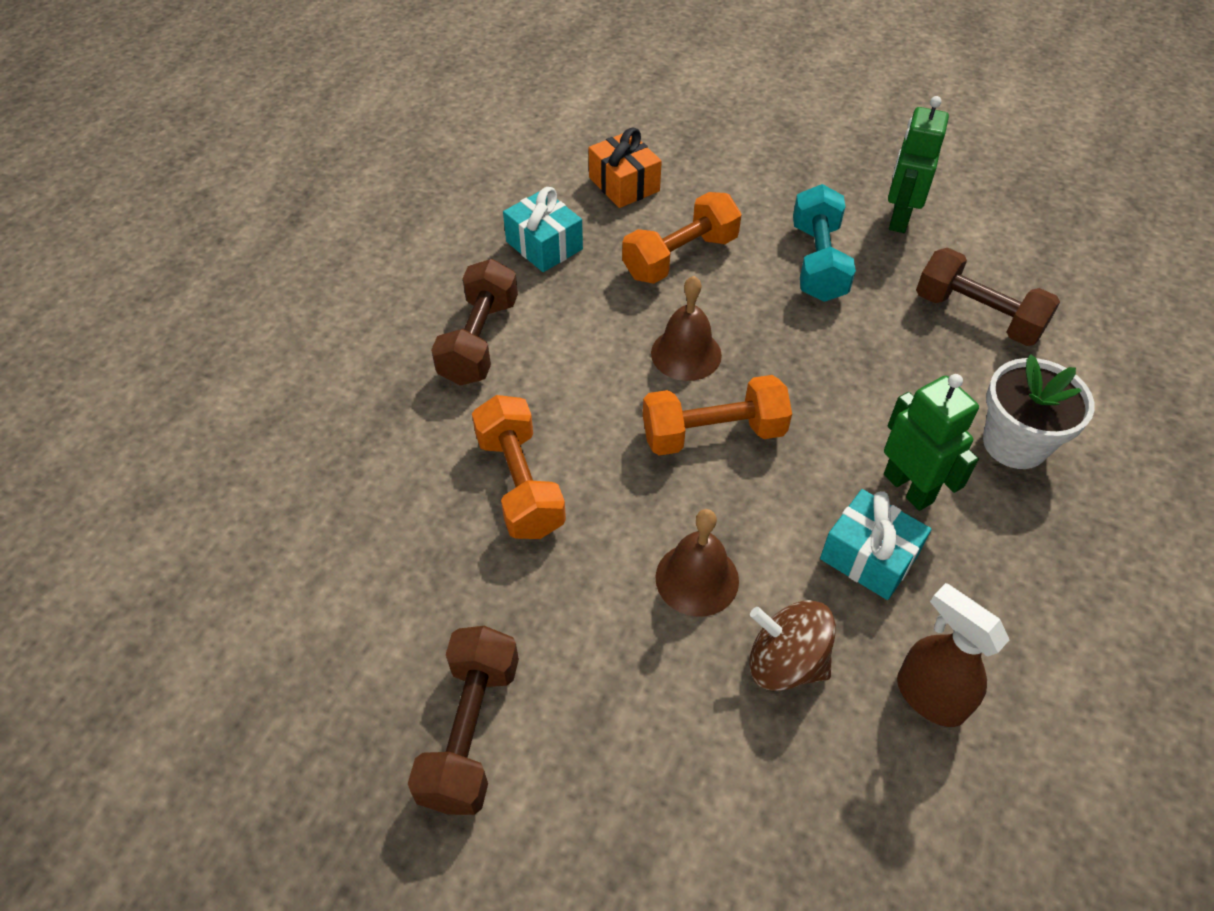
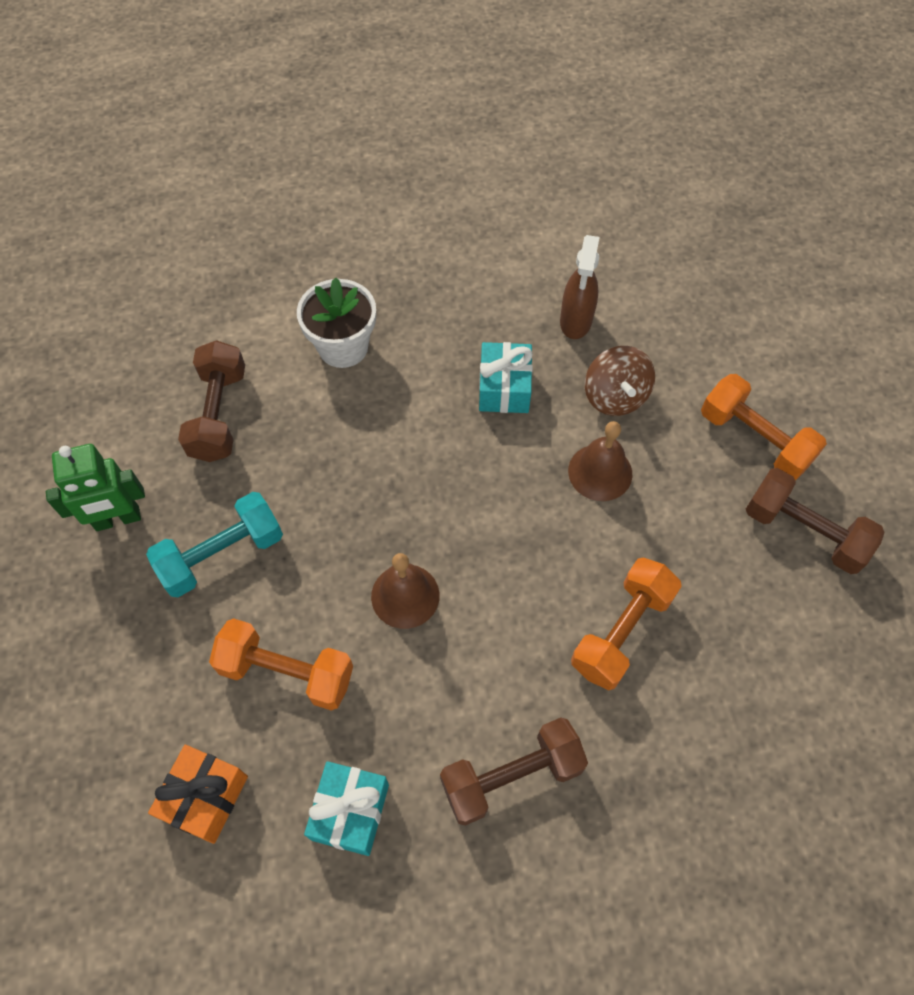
camera: 125 degrees left, 10 degrees up
brown dumbbell [408,626,519,815] -> brown dumbbell turned 60 degrees clockwise [746,468,885,574]
orange dumbbell [643,375,792,456] -> orange dumbbell moved to [701,374,827,480]
green robot [884,374,979,511] -> none

